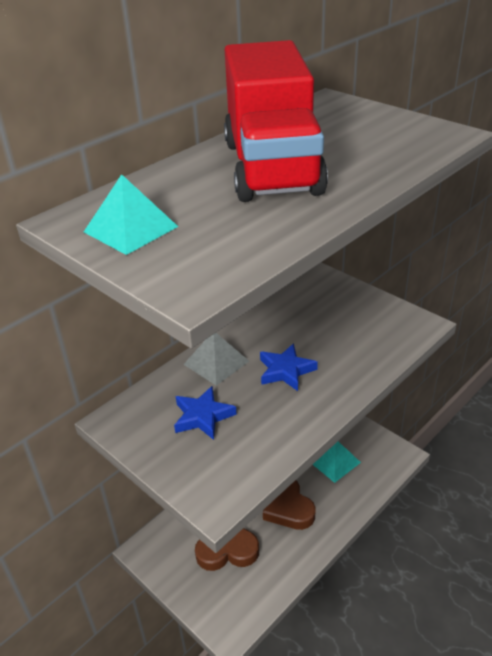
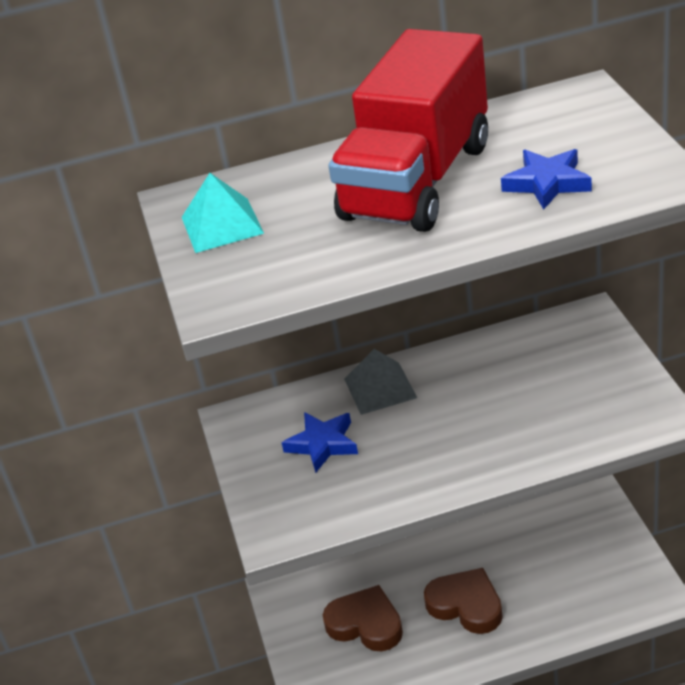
camera: 35 degrees right, 0 degrees up
blue star [260,343,318,391] -> blue star moved to [501,149,592,210]
brown heart [263,480,316,530] -> brown heart turned 120 degrees clockwise [424,568,503,634]
turquoise pyramid [313,441,361,483] -> none

